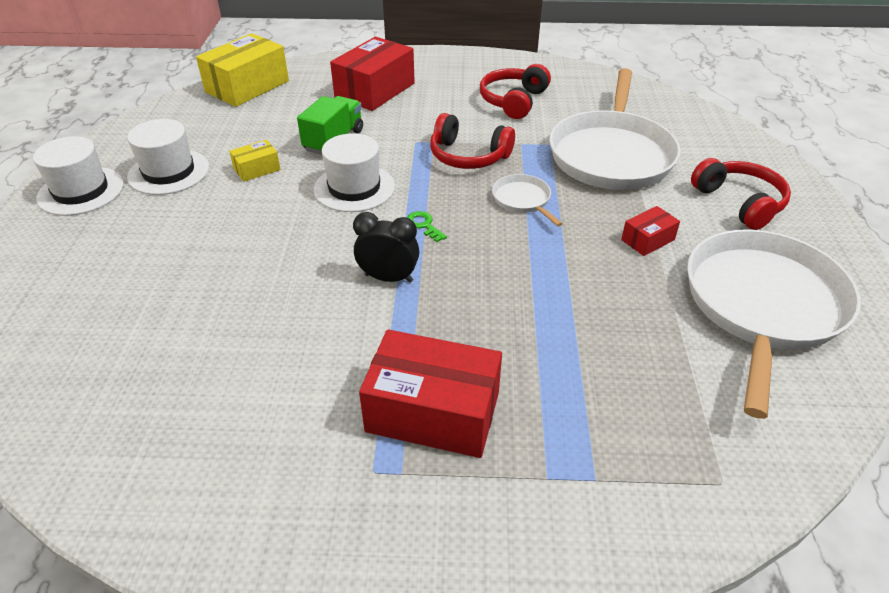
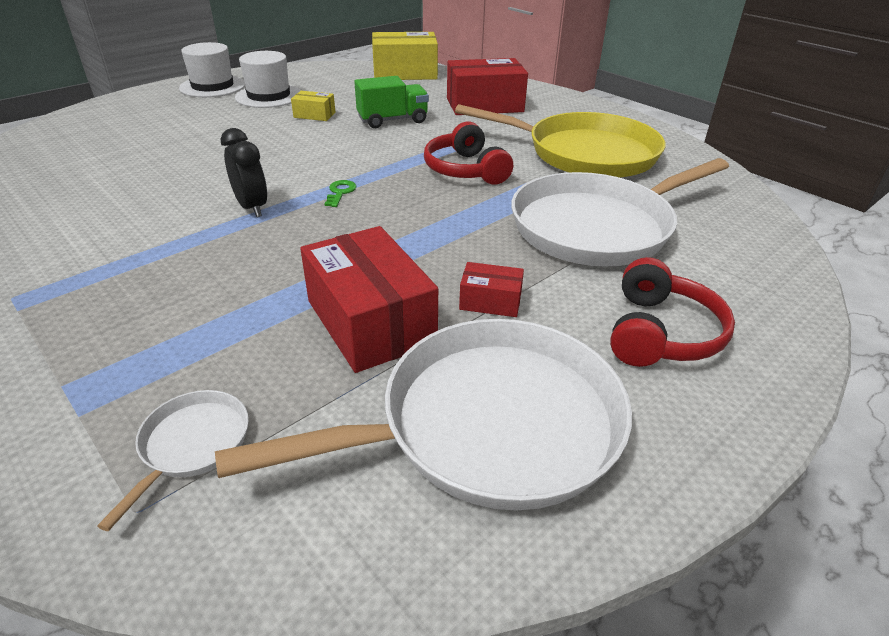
camera: 45 degrees right, 5 degrees down
white hat [314,133,395,212] -> none
red box [359,329,502,458] -> red box moved to [300,226,438,373]
red headphones [480,64,551,119] -> yellow pan [455,104,666,178]
white pan [492,174,563,227] -> white pan moved to [97,390,249,531]

